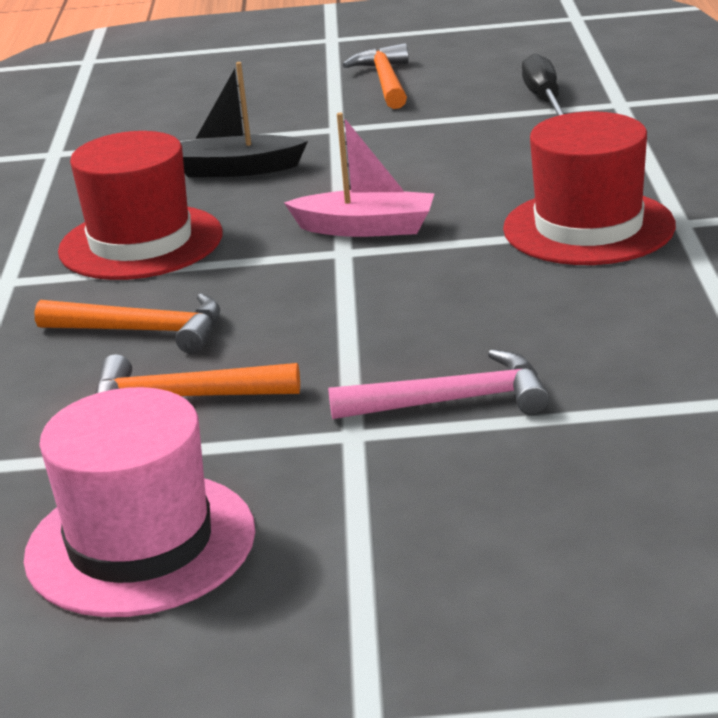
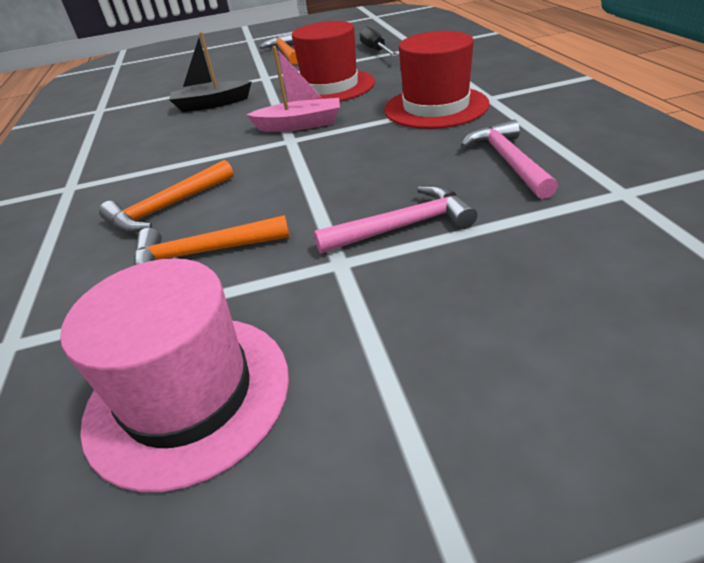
camera: 10 degrees left, 10 degrees up
orange hammer [34,293,220,354] -> orange hammer turned 135 degrees clockwise [99,160,234,233]
red hat [58,131,223,280] -> red hat moved to [286,21,375,102]
none -> pink hammer [460,120,558,199]

